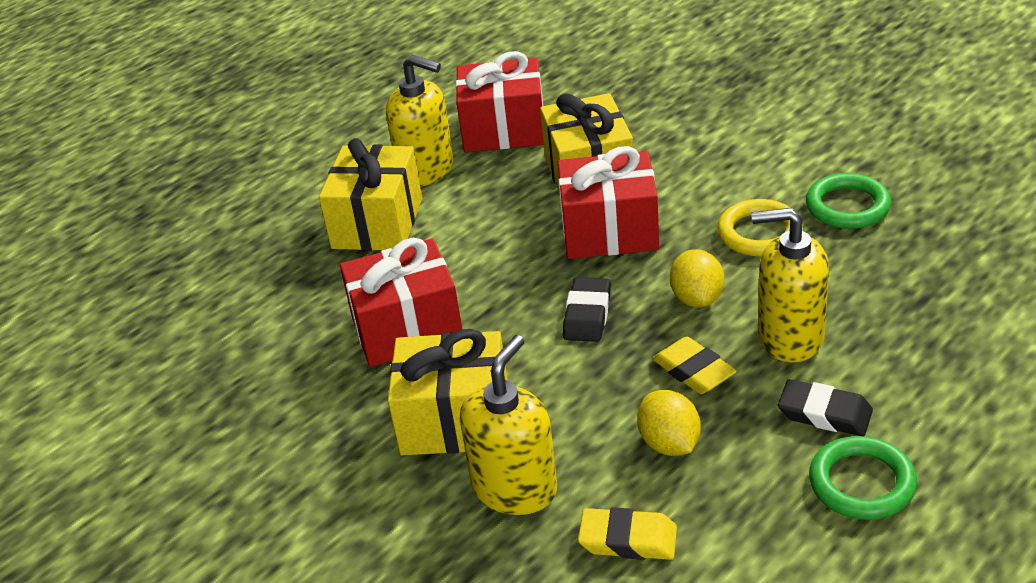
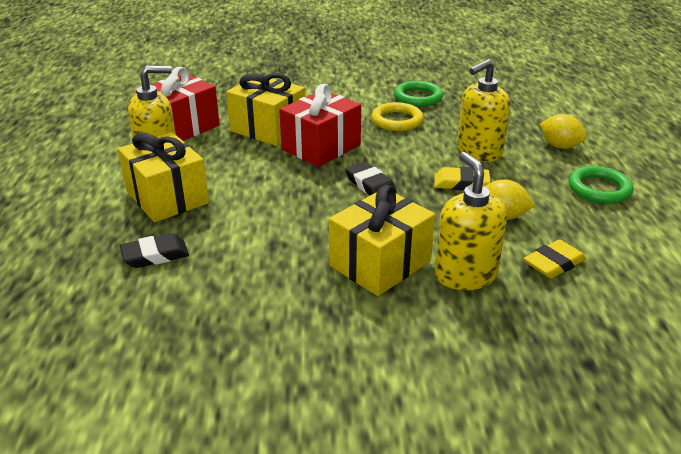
camera: 50 degrees left, 5 degrees down
red gift [340,238,462,367] -> none
yellow lemon [670,249,724,308] -> yellow lemon moved to [540,114,586,149]
black eraser [778,379,873,436] -> black eraser moved to [120,233,189,268]

